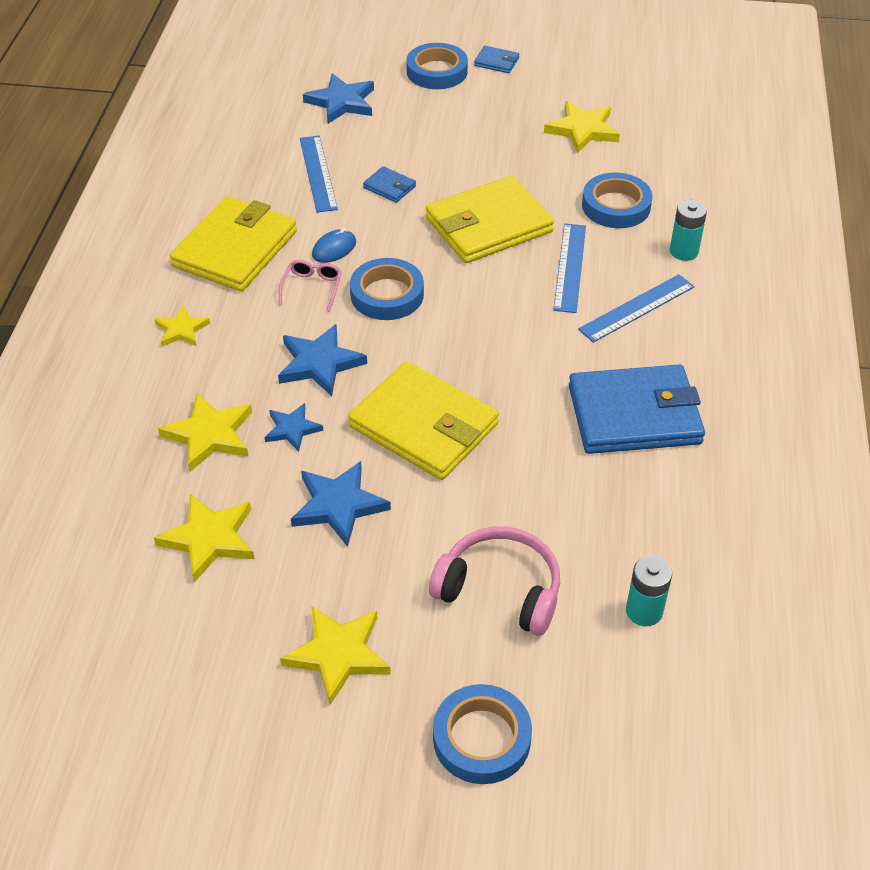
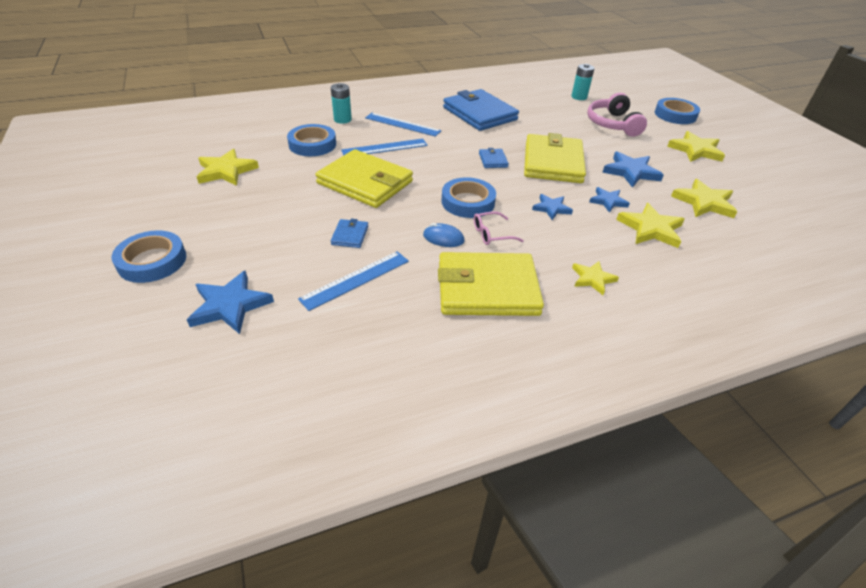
camera: 120 degrees left, 5 degrees down
blue star [278,324,367,396] -> blue star [532,194,573,220], size x0.62
blue wallet [474,46,519,73] -> blue wallet moved to [479,148,509,168]

